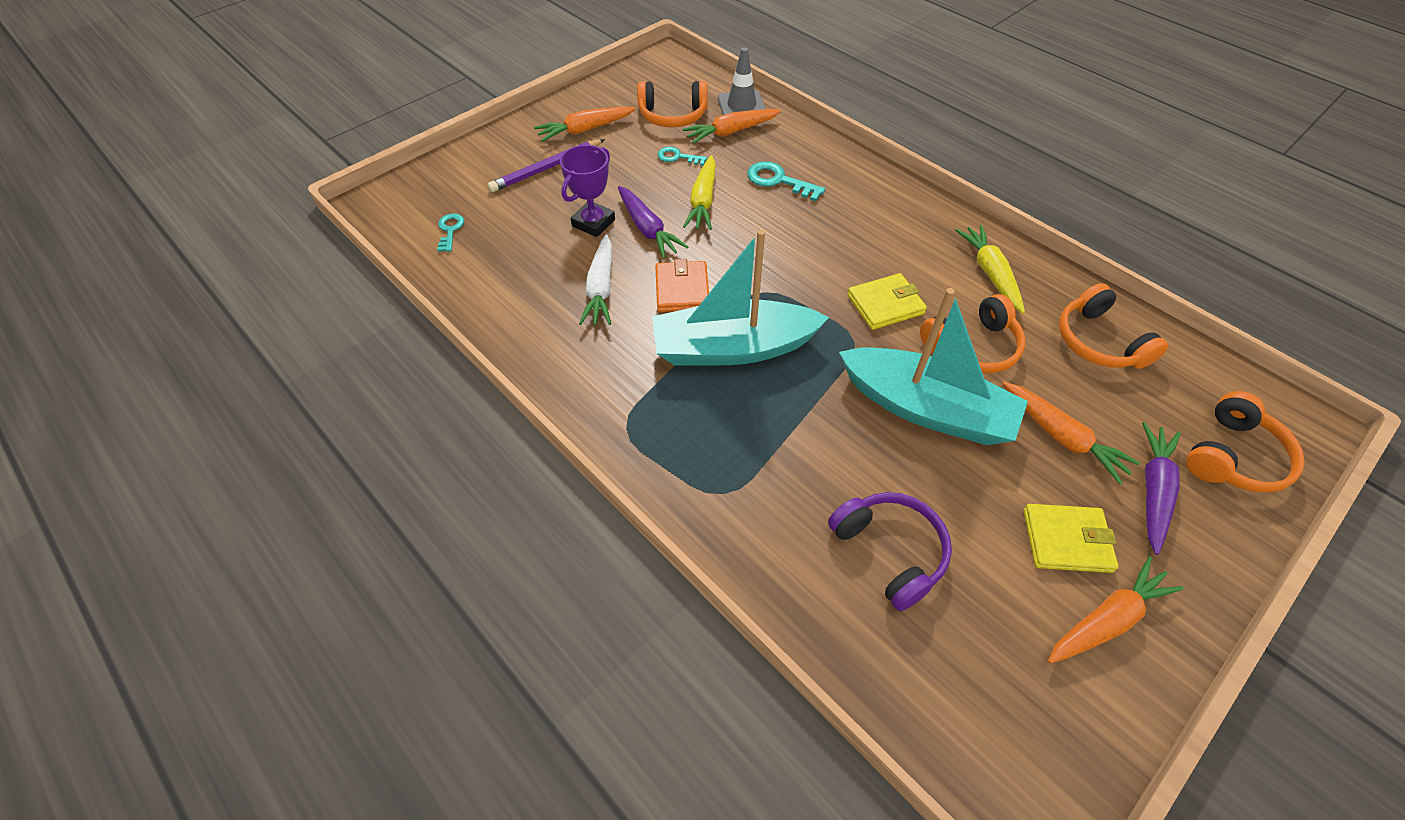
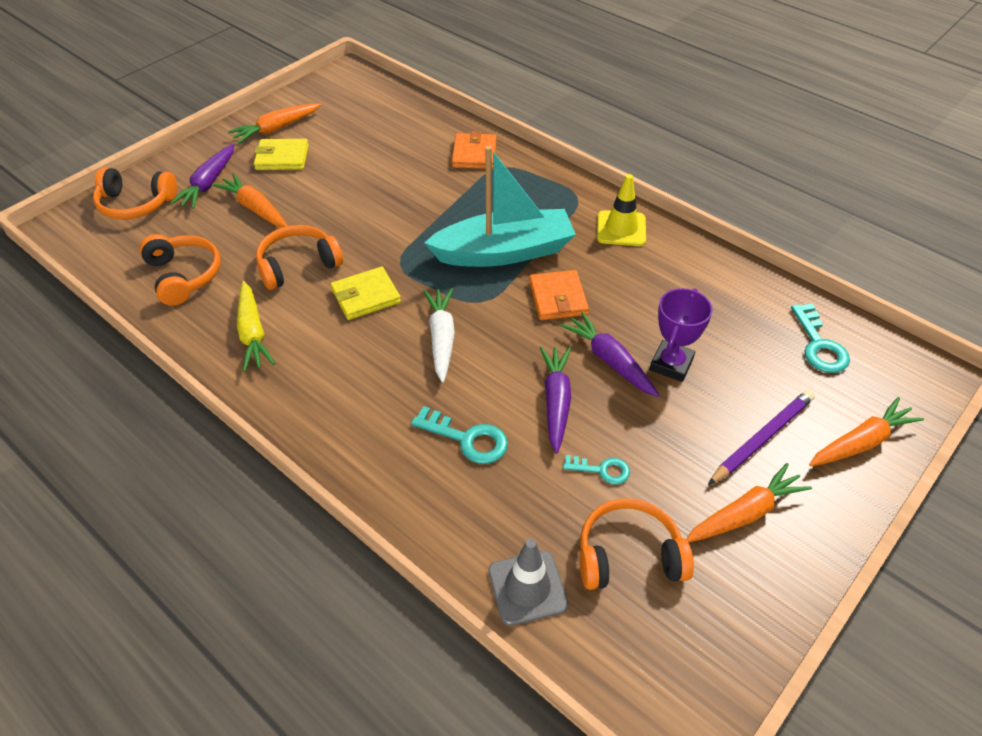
camera: 175 degrees right, 5 degrees down
turquoise key [437,213,464,252] -> turquoise key [791,304,850,373], size x1.56
white carrot [579,234,612,325] -> white carrot moved to [424,288,455,383]
orange carrot [683,109,781,144] -> orange carrot moved to [809,397,924,466]
yellow carrot [683,155,716,230] -> purple carrot [540,347,571,454]
purple headphones [828,492,952,611] -> none
turquoise boat [839,288,1028,445] -> none
orange headphones [1186,391,1305,493] -> orange headphones turned 120 degrees counterclockwise [93,168,177,220]
none -> orange wallet [452,131,496,169]
none -> yellow traffic cone [597,174,646,246]

